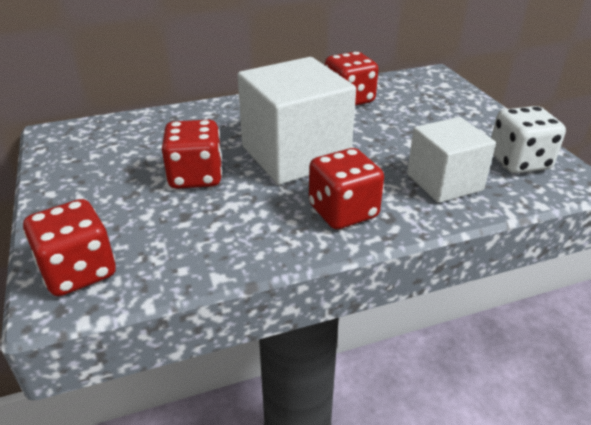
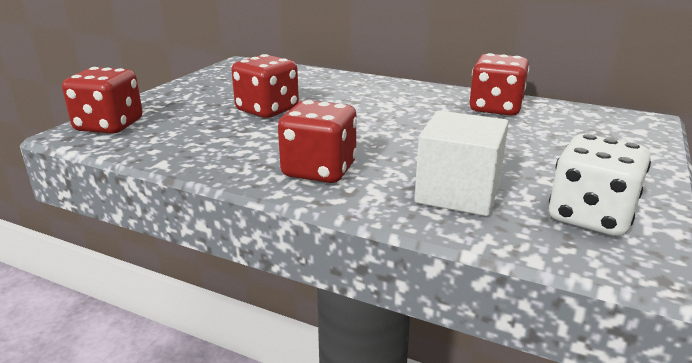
camera: 45 degrees right, 10 degrees down
white cube [237,57,356,185] -> none

